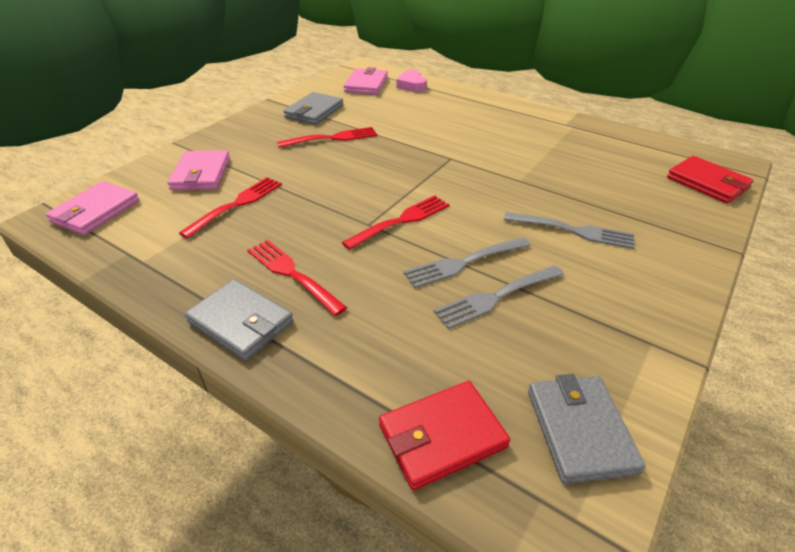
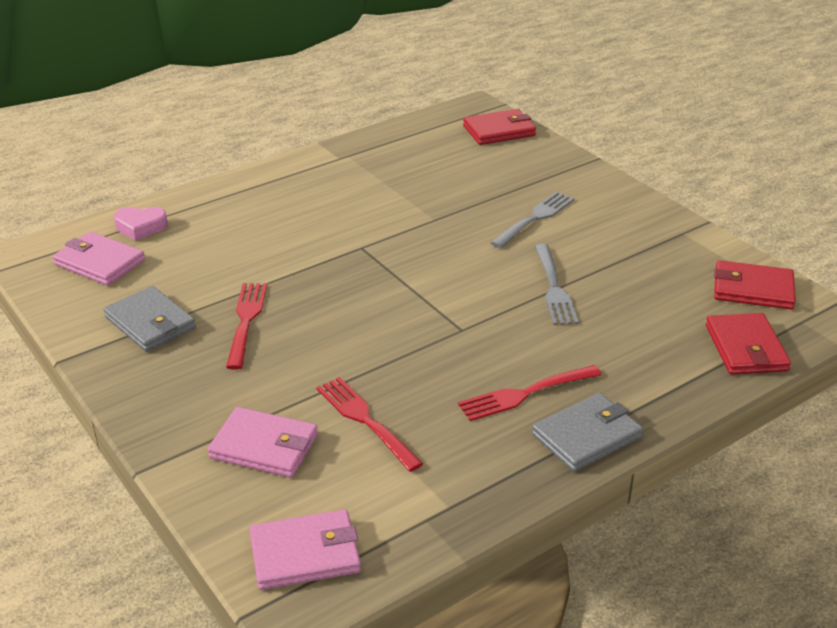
camera: 70 degrees left, 5 degrees down
pink wallet [46,181,139,235] -> pink wallet turned 60 degrees counterclockwise [249,509,361,590]
red fork [342,195,449,250] -> none
grey fork [434,265,564,329] -> none
grey wallet [528,374,646,484] -> red wallet [714,260,796,309]

